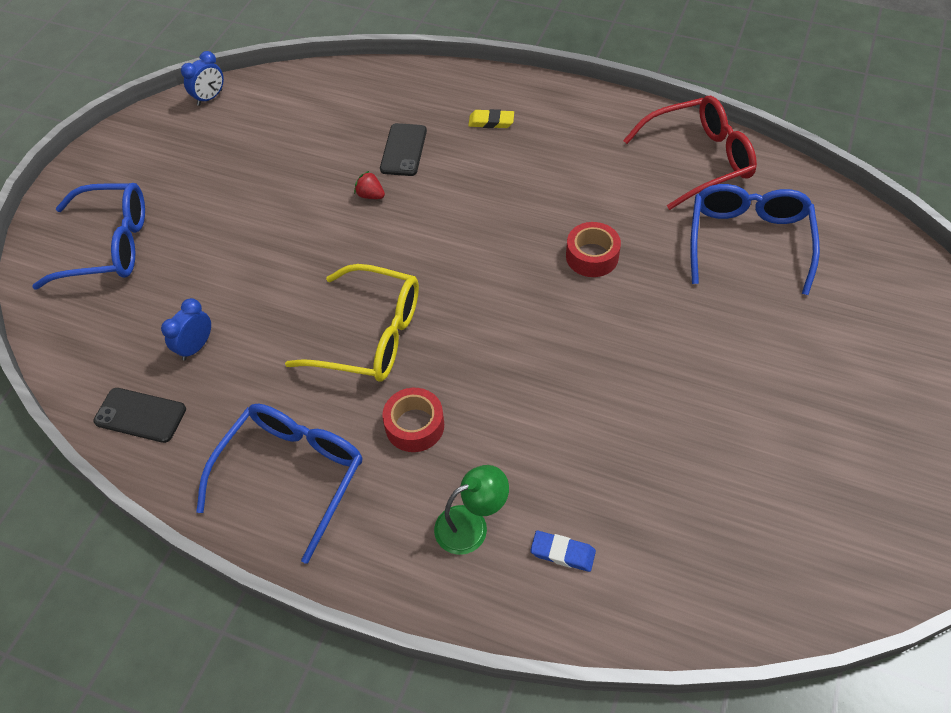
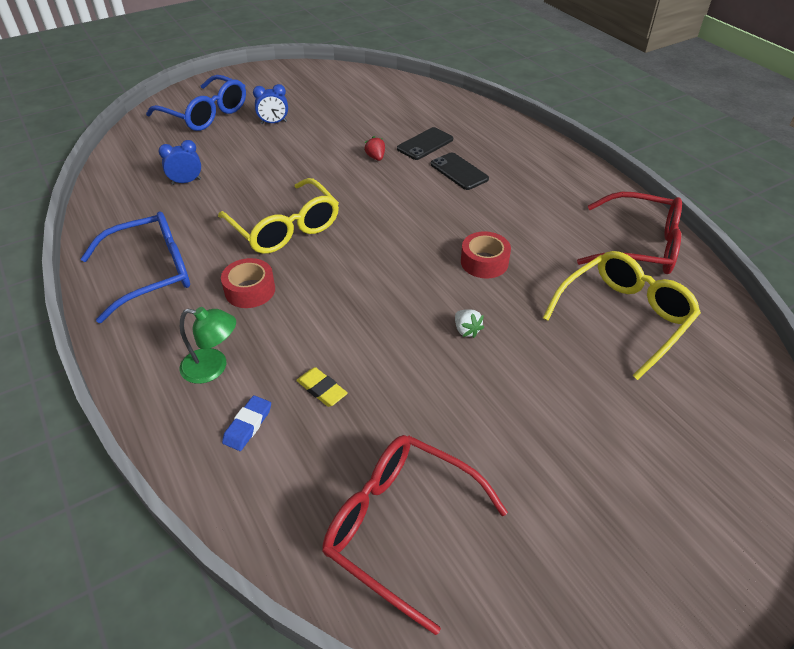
camera: 35 degrees right, 10 degrees down
black phone [93,388,186,443] -> black phone moved to [431,153,489,190]
blue clock [181,51,224,106] -> blue clock moved to [253,84,288,124]
yellow eraser [468,109,514,128] -> yellow eraser moved to [296,367,348,407]
blue eraser [530,531,596,572] -> blue eraser turned 60 degrees clockwise [222,395,271,451]
blue glasses [690,184,820,295] -> yellow glasses [543,251,701,380]
none -> red glasses [322,435,508,635]
none -> white strawberry [455,309,484,338]

